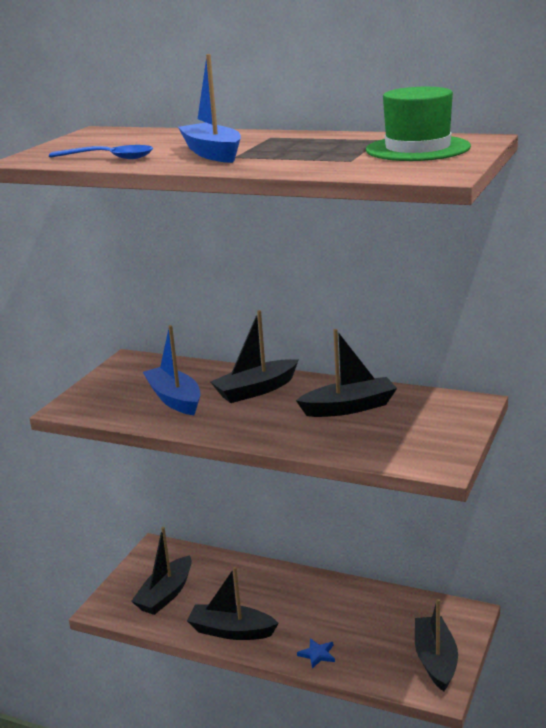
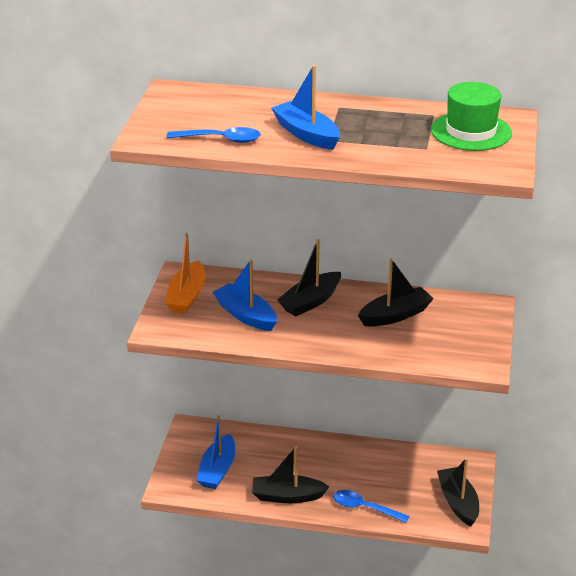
camera: 15 degrees left, 10 degrees up
black boat [131,527,192,615] -> blue boat [196,415,235,489]
blue star [297,638,335,669] -> blue spoon [333,490,409,523]
none -> orange boat [165,233,205,314]

